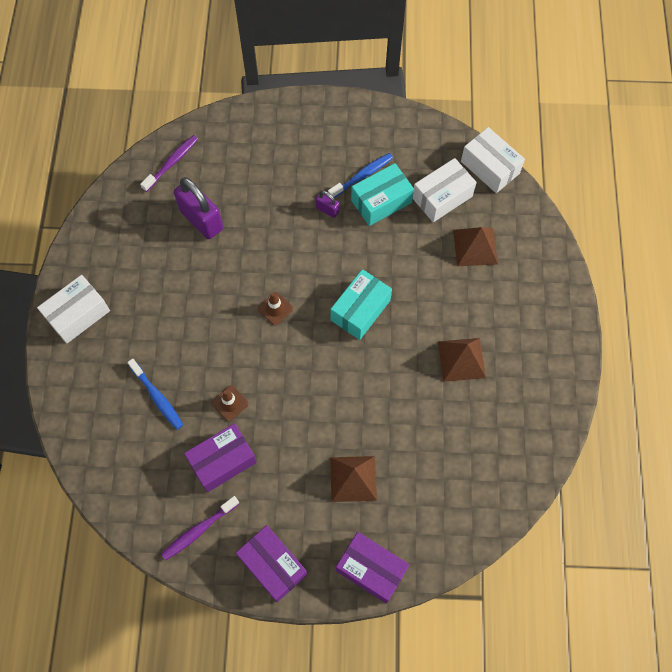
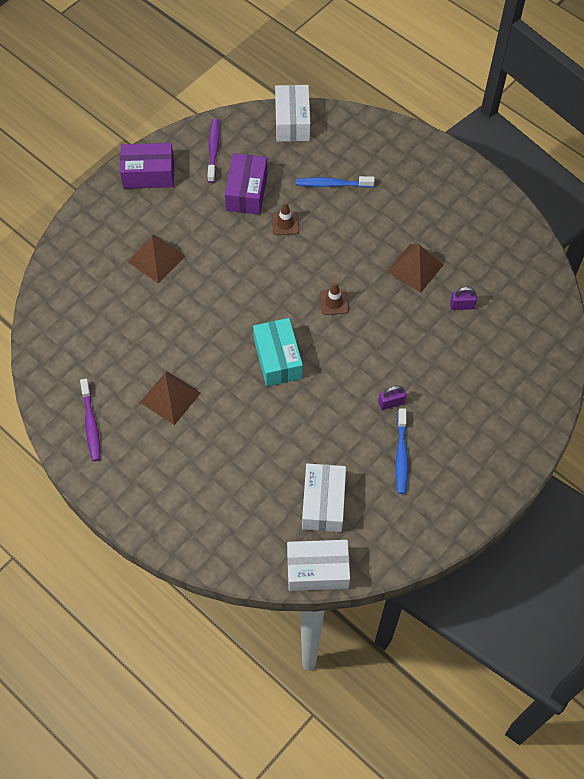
camera: 130 degrees right, 5 degrees down
white box [37,275,110,344] -> white box moved to [275,85,310,142]
purple toothbrush [140,135,198,192] -> purple toothbrush moved to [80,379,100,461]
purple padlock [174,177,223,239] -> purple padlock [450,287,477,310], size x0.48
purple box [336,532,409,604] -> none
turquoise box [351,163,414,226] -> none
brown pyramid [453,227,498,266] -> brown pyramid moved to [387,244,444,293]

